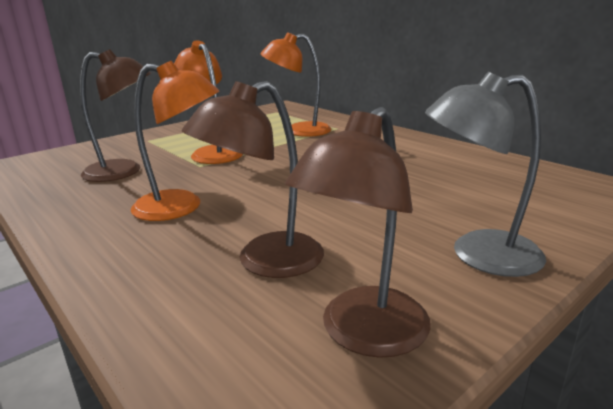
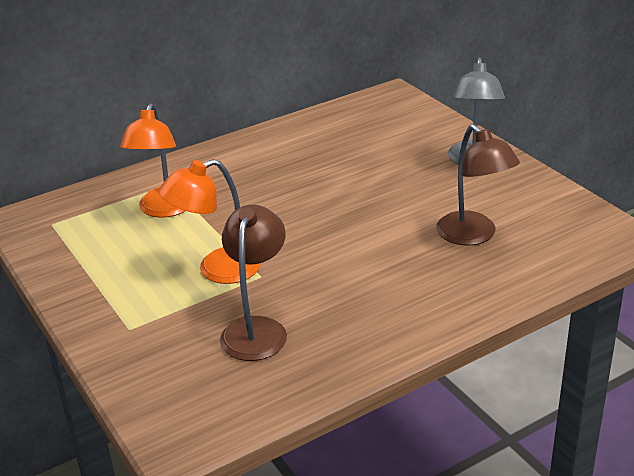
camera: 80 degrees left, 10 degrees up
orange lamp [130,61,220,221] -> none
brown lamp [285,107,431,358] -> none

